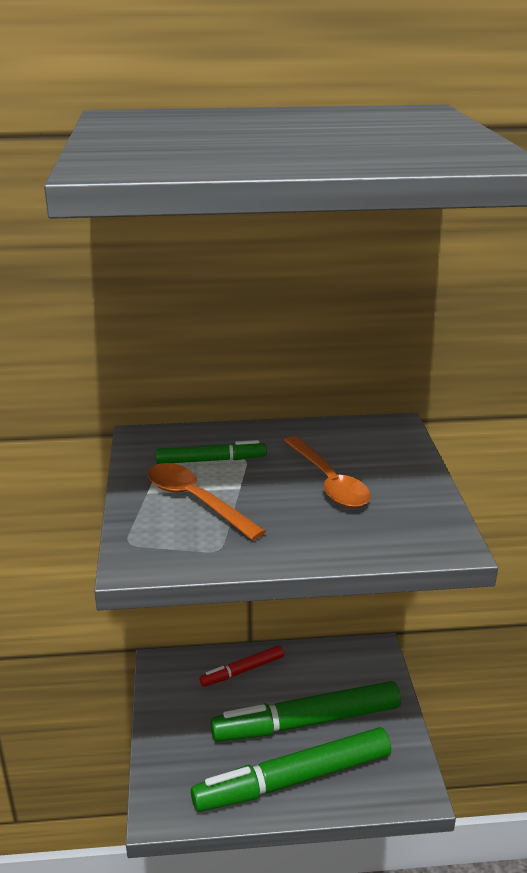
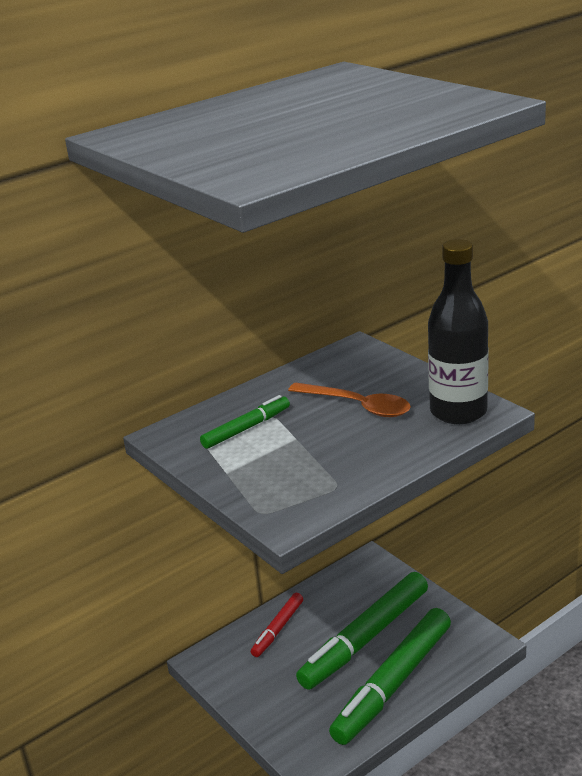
camera: 30 degrees left, 0 degrees up
orange spoon [148,463,266,540] -> none
none -> black bottle [428,239,489,424]

